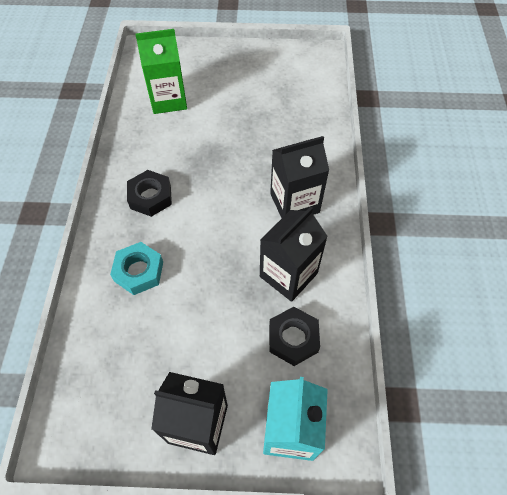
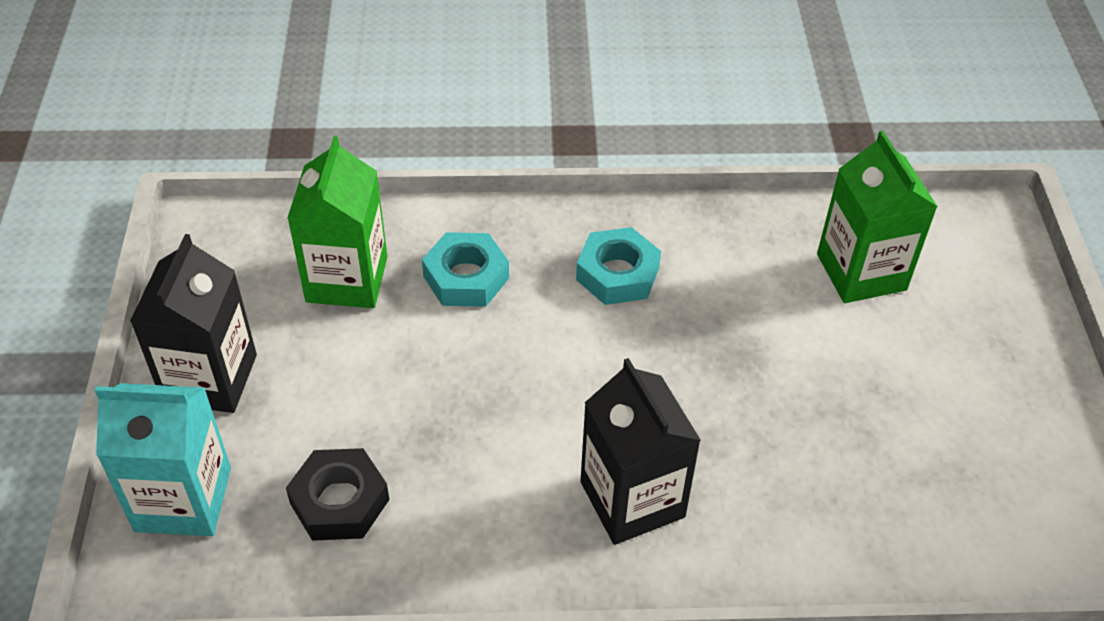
camera: 85 degrees right, 10 degrees down
black nut [127,170,172,217] -> turquoise nut [576,227,661,305]
black carton [260,207,328,302] -> none
none -> green carton [288,136,387,308]

